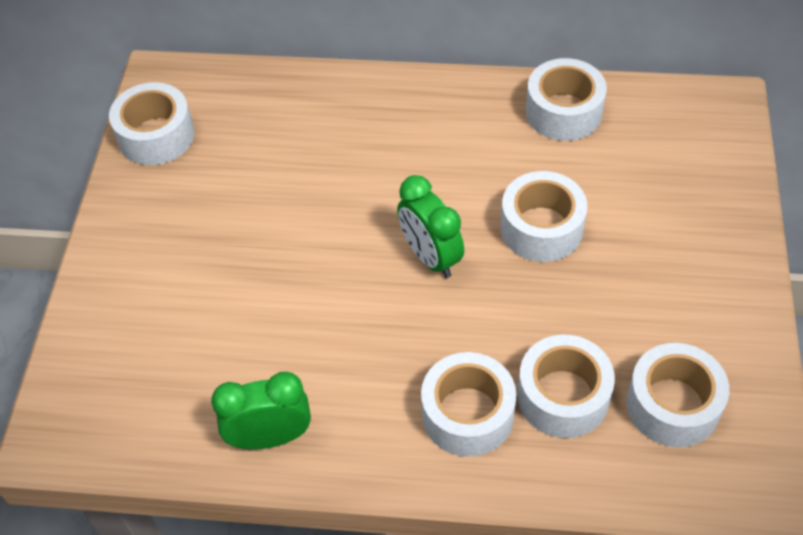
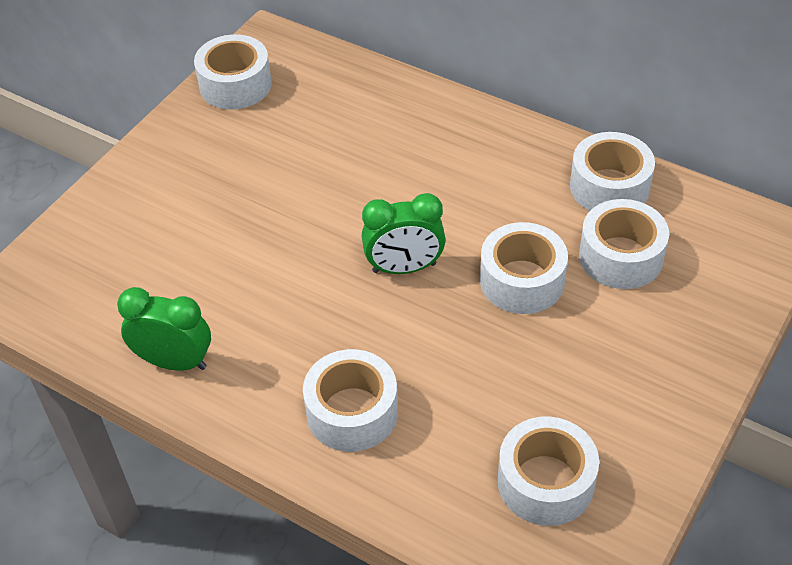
camera: 25 degrees right, 5 degrees down
green clock [397,175,464,278] -> green clock turned 90 degrees counterclockwise [362,193,445,274]
white tape [517,335,615,438] -> white tape moved to [579,199,669,289]

